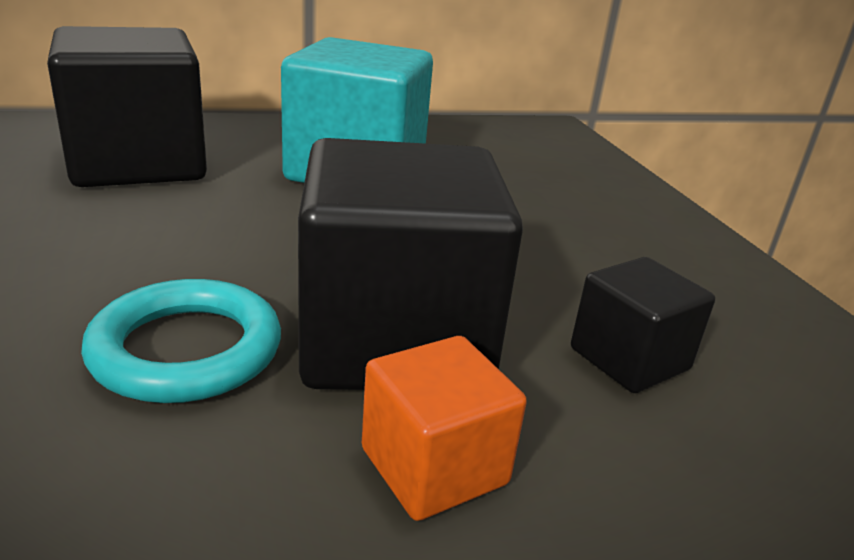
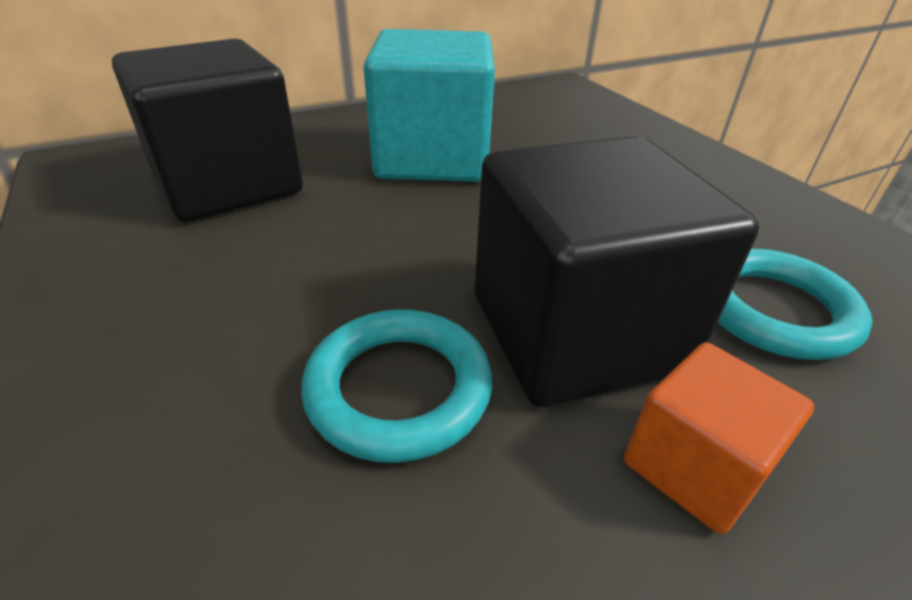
camera: 10 degrees left, 10 degrees up
black cube [571,257,715,393] -> turquoise ring [718,248,873,360]

